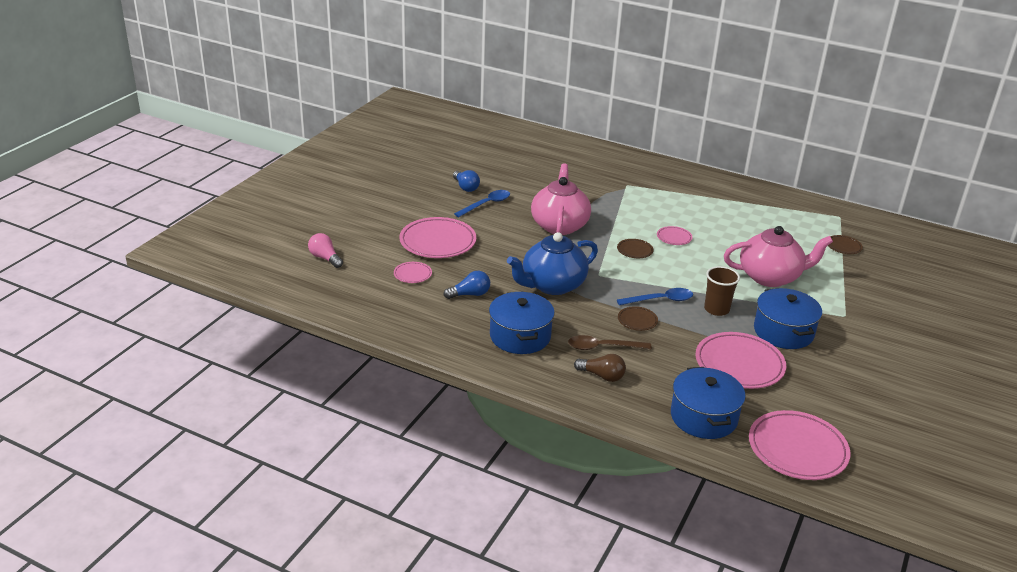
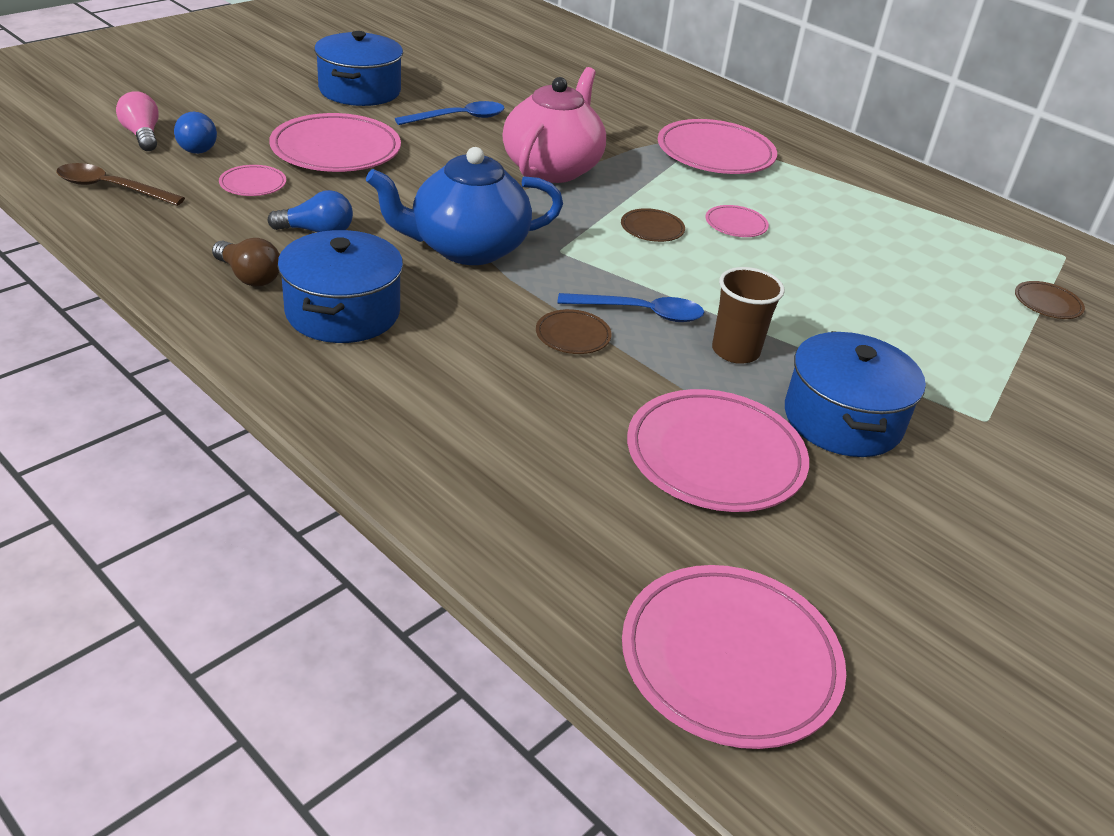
camera: 15 degrees right, 5 degrees up
blue light bulb [453,170,480,192] -> blue light bulb moved to [174,112,217,154]
brown spoon [568,335,652,350] -> brown spoon moved to [57,163,185,206]
brown light bulb [574,354,626,382] -> brown light bulb moved to [212,238,280,287]
blue pot [671,367,746,439] -> blue pot moved to [314,31,403,106]
pink teapot [724,226,833,287] -> none
none -> pink plate [658,119,777,174]

